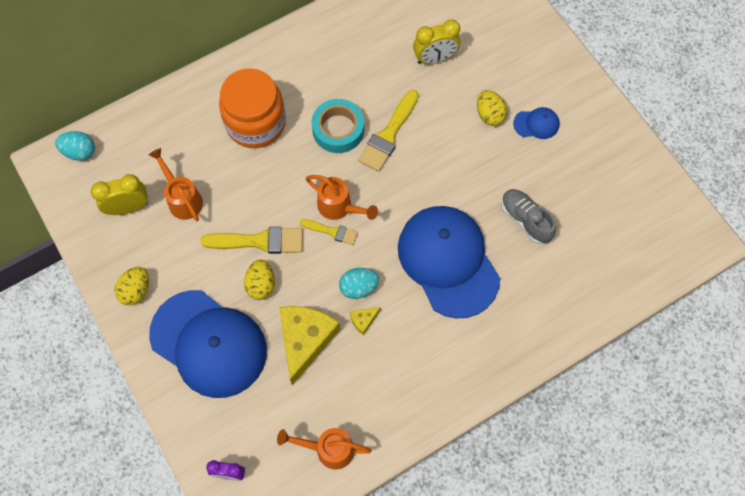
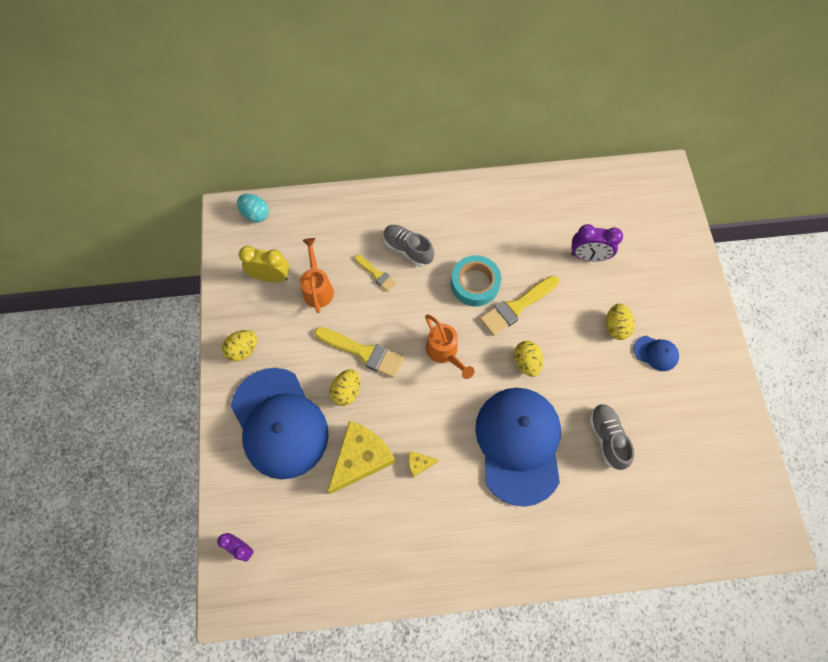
camera: 25 degrees right, 0 degrees up
orange jar [219,68,286,148] -> grey shoe [383,225,434,266]
orange watering can [277,428,372,469] -> none
yellow brush [300,219,358,245] -> yellow brush moved to [354,255,397,292]
turquoise egg [339,268,379,299] -> none
yellow clock [413,19,460,64] -> purple clock [571,224,623,261]
none -> yellow egg [514,341,543,377]

